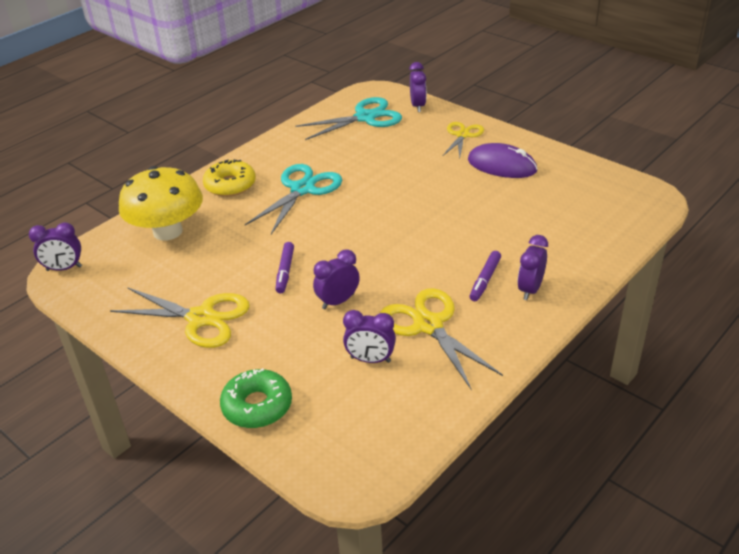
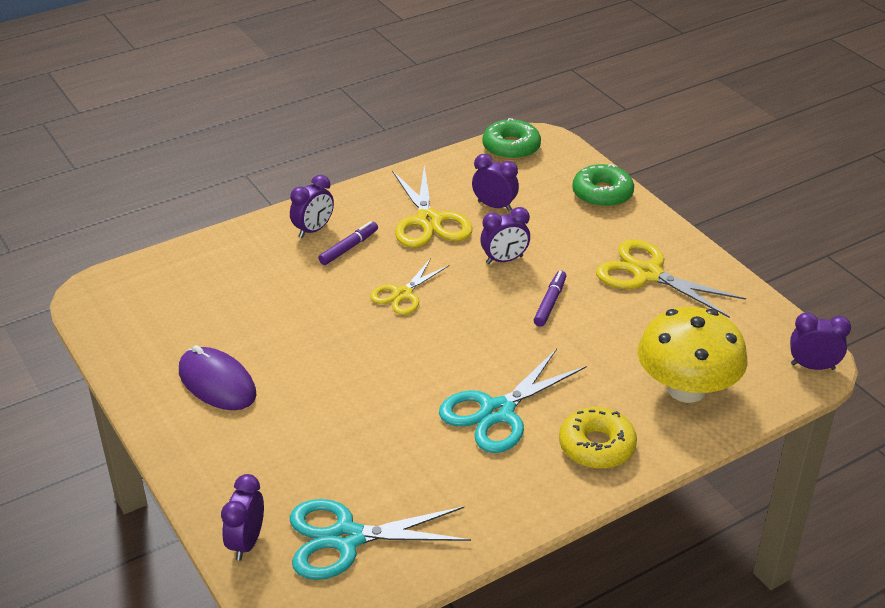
camera: 165 degrees left, 0 degrees up
yellow scissors [443,122,484,159] -> yellow scissors moved to [370,258,449,315]
none -> green donut [482,118,541,160]

